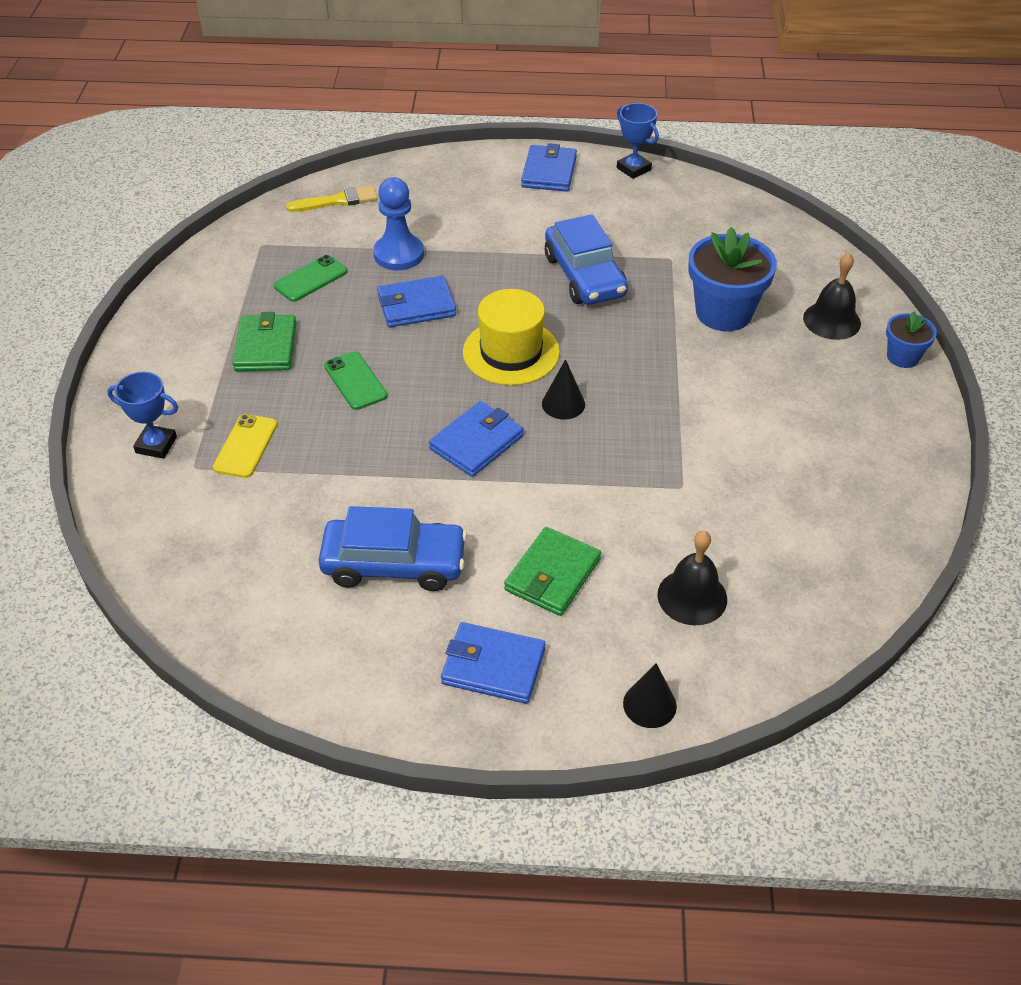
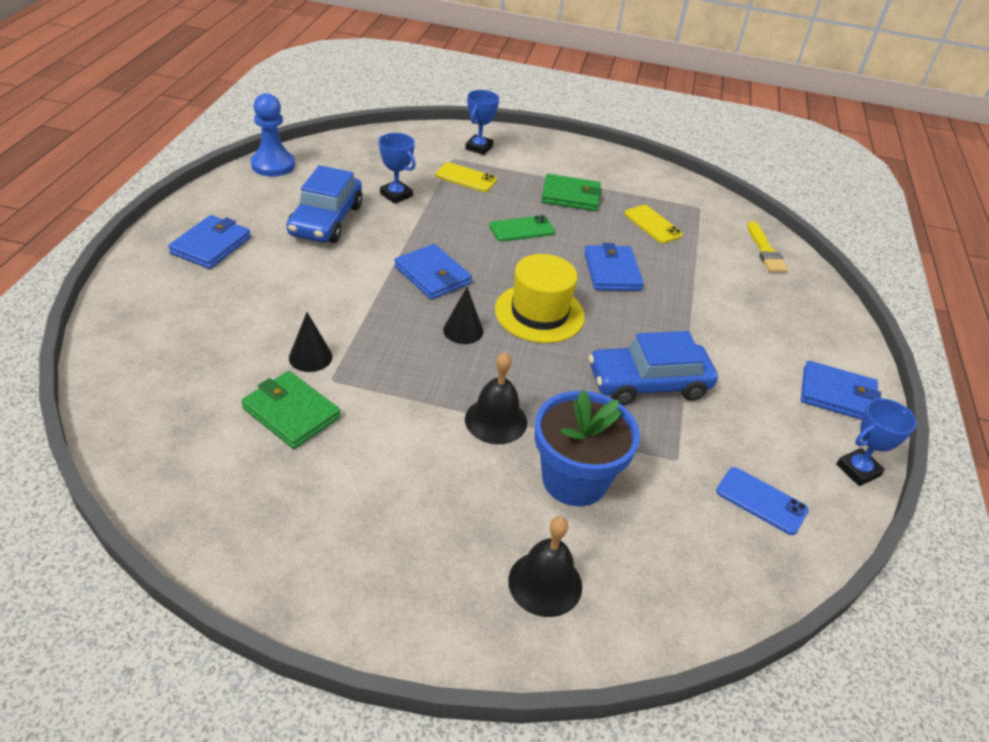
camera: 95 degrees right, 5 degrees down
green phone [274,255,347,302] -> yellow phone [625,205,683,243]
blue pawn [373,177,424,270] -> blue pawn moved to [251,93,295,177]
green wallet [504,527,601,616] -> green wallet moved to [241,371,341,449]
black cone [623,663,677,728] -> black cone moved to [289,312,333,372]
black bell [657,531,727,625] -> black bell moved to [465,352,527,444]
blue flower pot [886,312,937,368] -> none
none -> blue trophy [378,133,416,204]
none -> blue phone [716,467,809,535]

